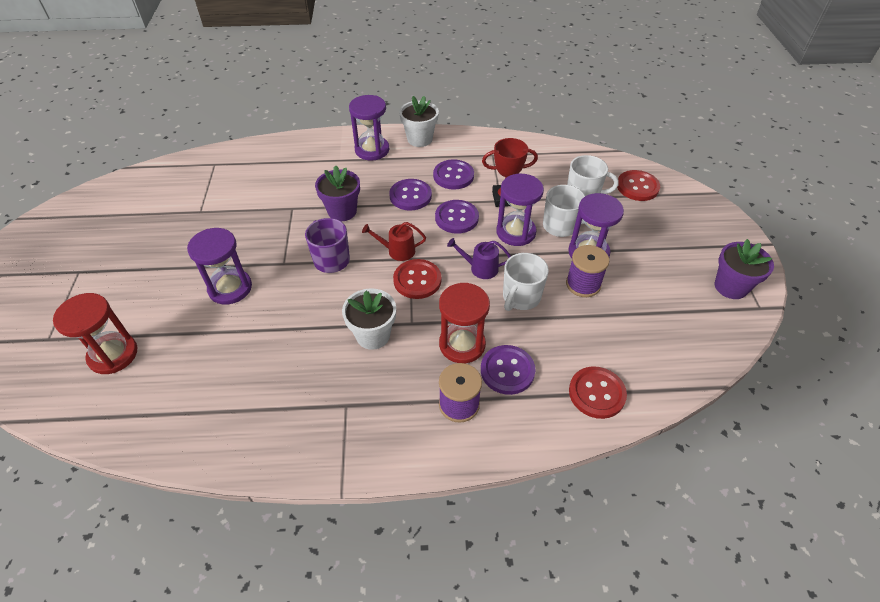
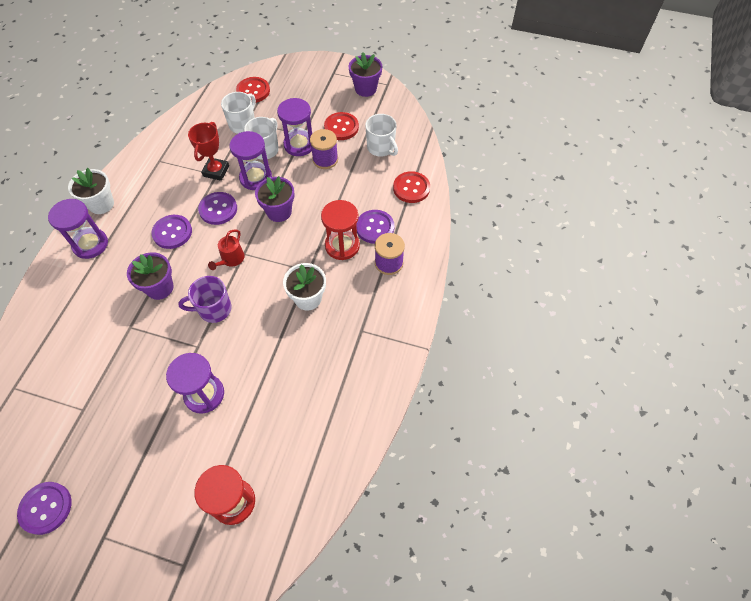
camera: 70 degrees left, 10 degrees up
red button [393,259,441,299] -> red button moved to [324,112,359,140]
purple button [433,159,474,190] -> purple button moved to [17,482,72,535]
purple watering can [447,238,511,279] -> purple flower pot [255,176,295,222]
white mug [503,253,549,311] -> white mug moved to [365,114,398,157]

